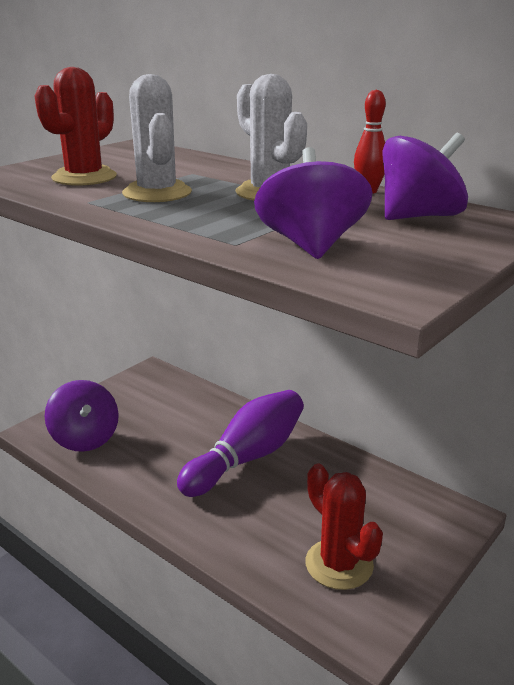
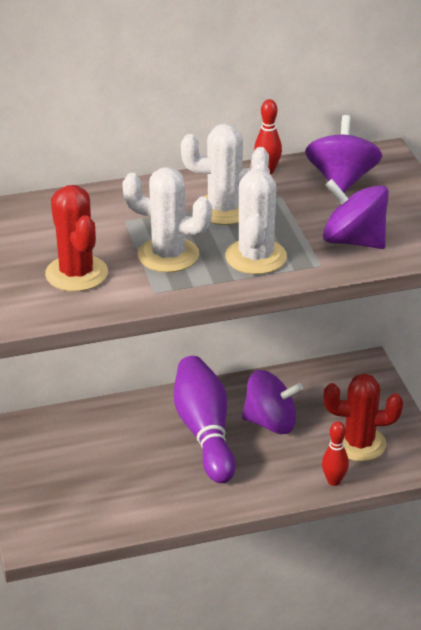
camera: 55 degrees left, 10 degrees up
purple spinning top [44,380,119,452] -> purple spinning top moved to [242,370,303,434]
none -> white cactus [225,161,287,274]
none -> red bowling pin [322,421,349,486]

